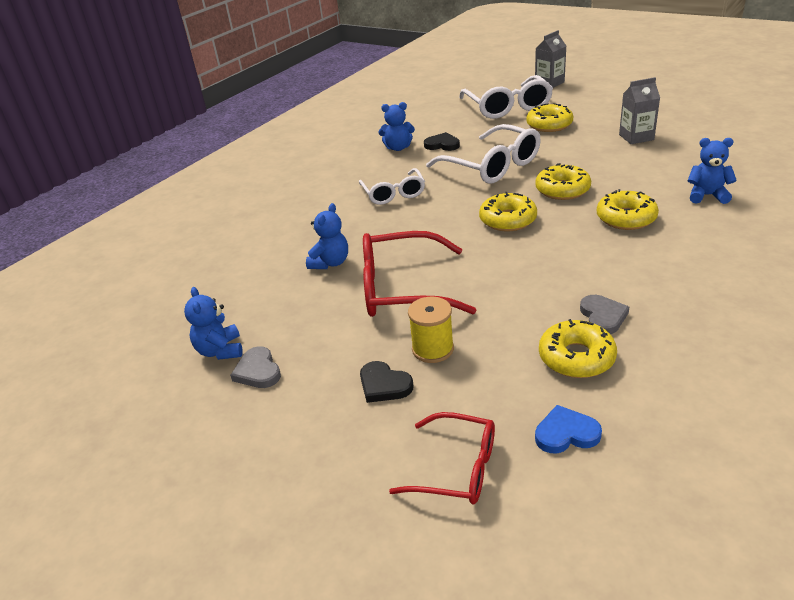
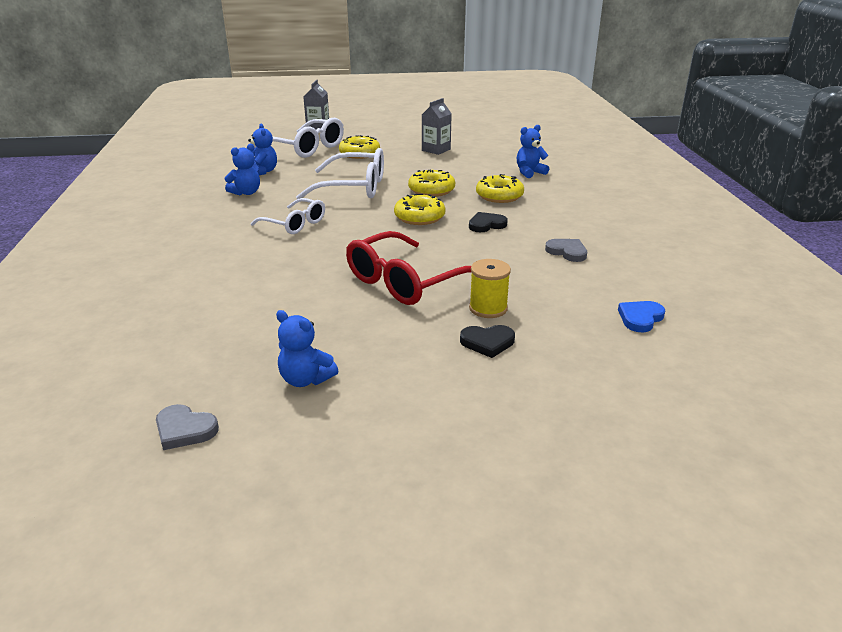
camera: 45 degrees left, 5 degrees down
grey heart [230,347,281,388] -> grey heart moved to [156,404,219,450]
blue teddy bear [306,203,348,269] -> blue teddy bear moved to [248,123,277,175]
red glasses [389,412,495,504] -> none
black heart [424,132,460,151] -> black heart moved to [469,212,508,232]
yellow donut [539,319,617,378] -> none

